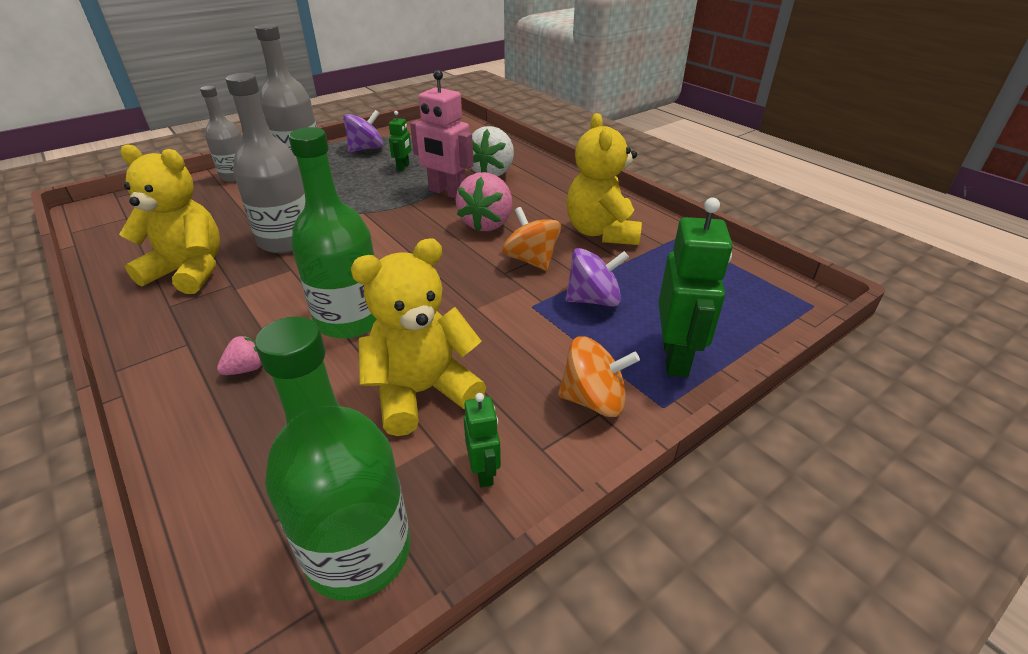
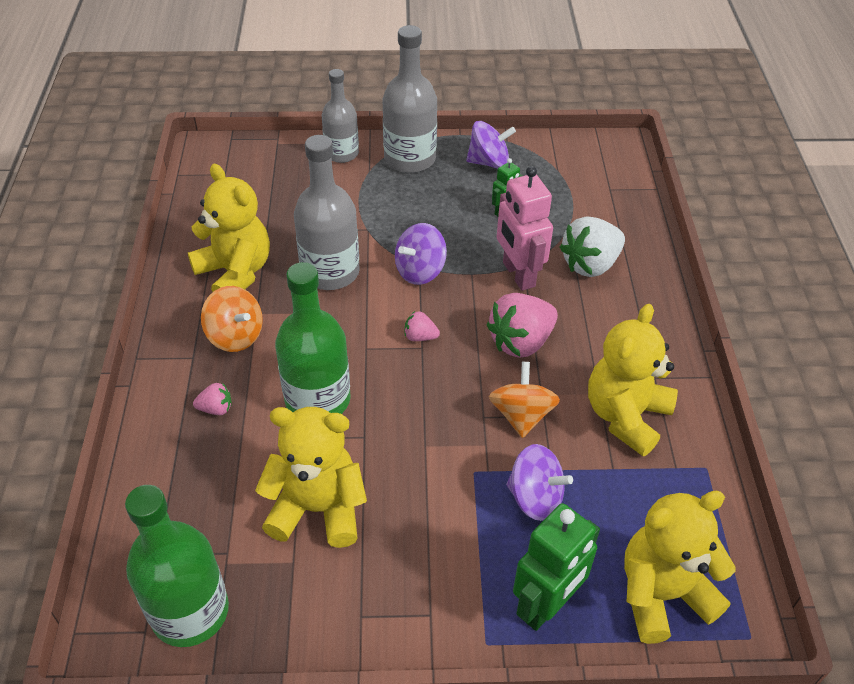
camera: 35 degrees right, 10 degrees up
green robot [464,393,501,488] -> none
orange spinning top [558,336,640,417] -> orange spinning top moved to [201,286,263,352]
none -> purple spinning top [395,223,447,285]
none -> pink strawberry [405,311,440,341]
none -> yellow teddy bear [624,490,736,644]

